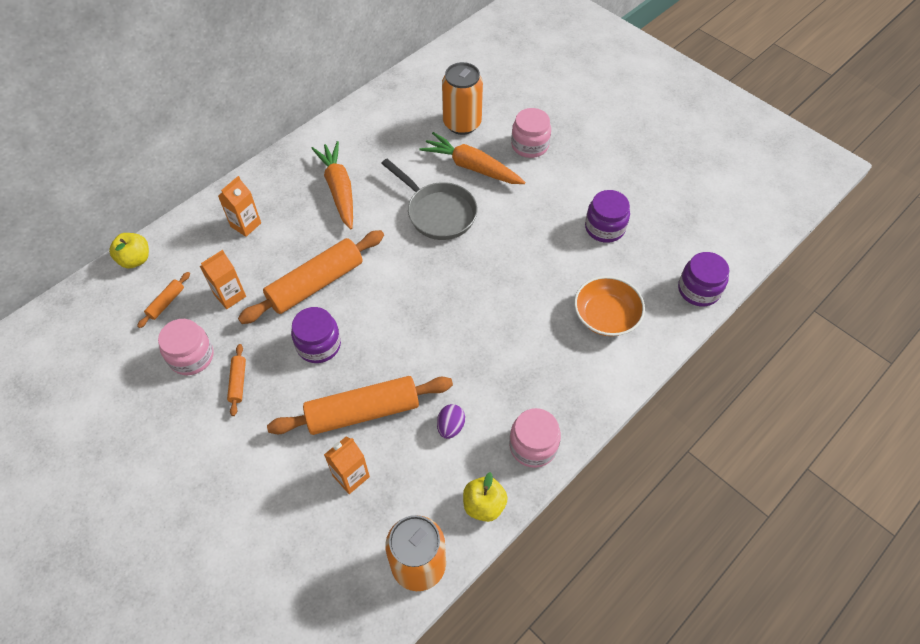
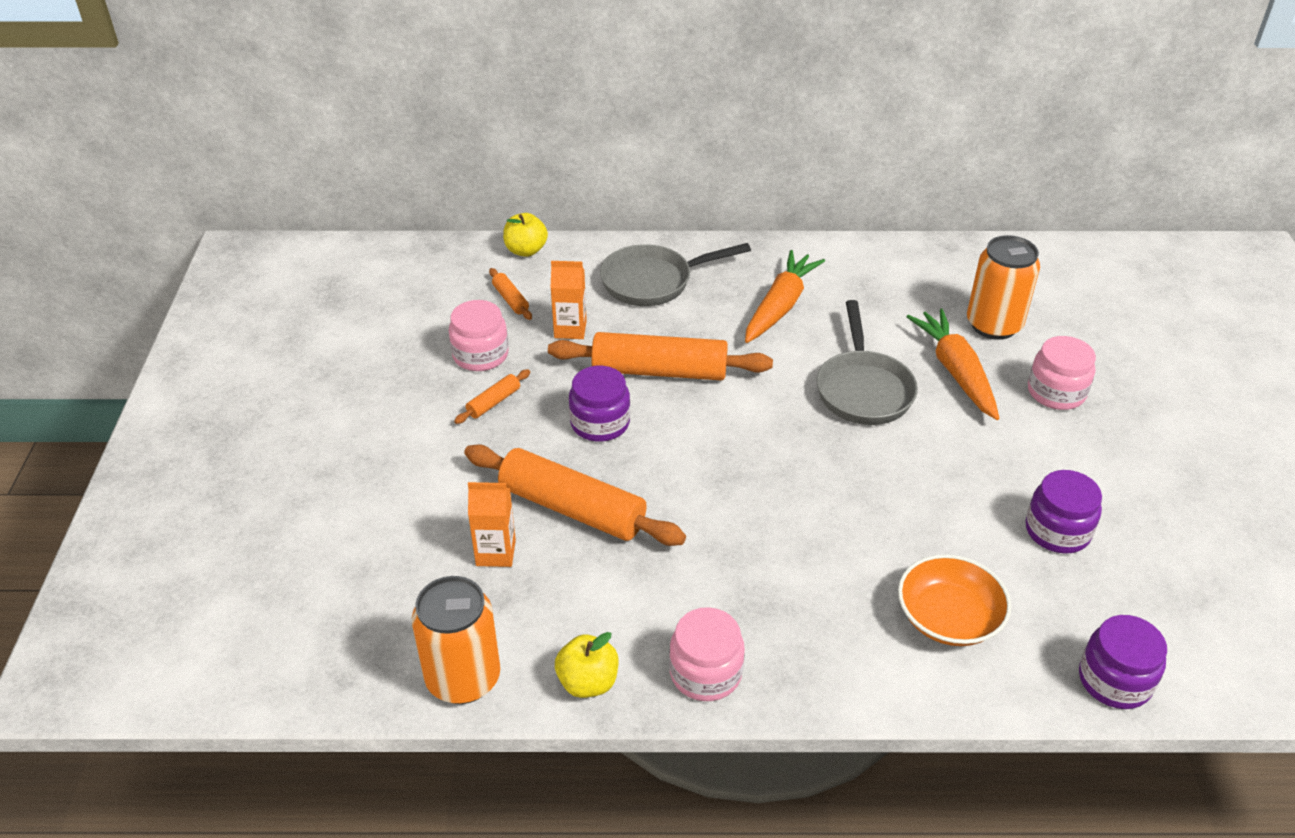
camera: 45 degrees right, 15 degrees down
orange rolling pin [137,272,190,328] -> orange rolling pin turned 75 degrees clockwise [489,268,532,320]
orange carton [218,176,261,237] -> grey pan [600,243,751,306]
purple egg [437,404,465,439] -> none

